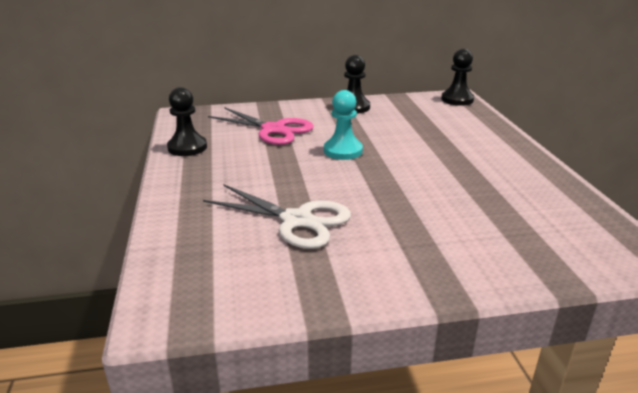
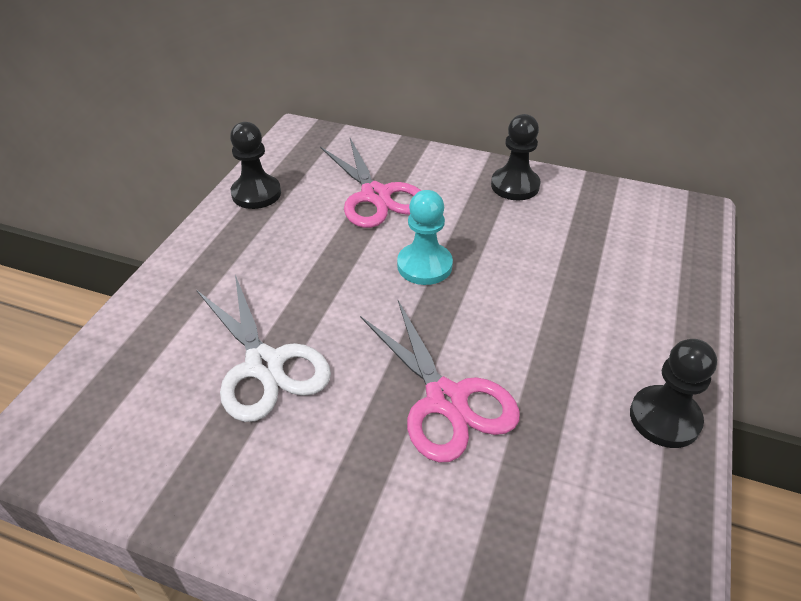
camera: 30 degrees right, 15 degrees up
black pawn [441,49,474,106] -> black pawn moved to [630,339,717,448]
none -> pink scissors [360,300,520,462]

